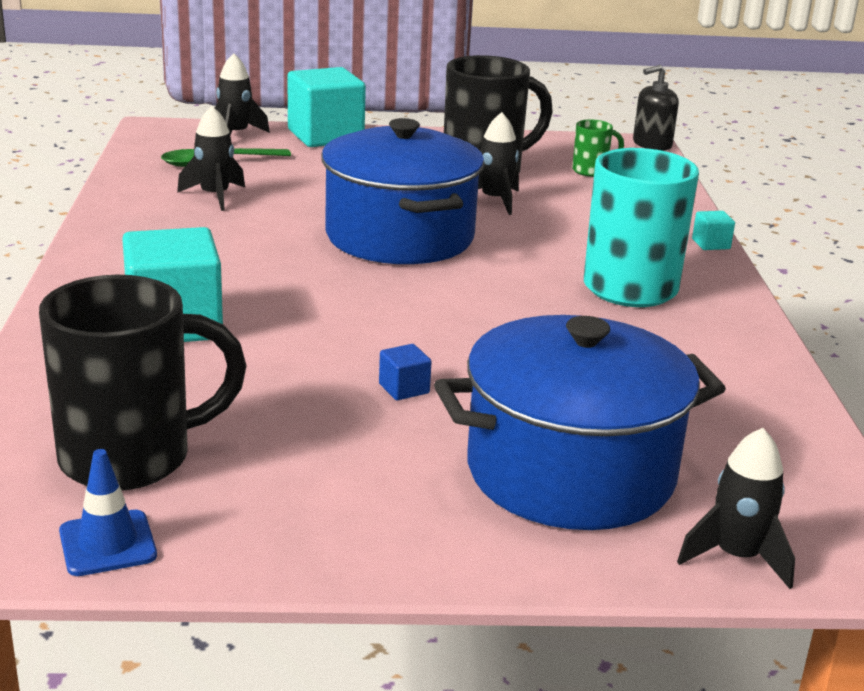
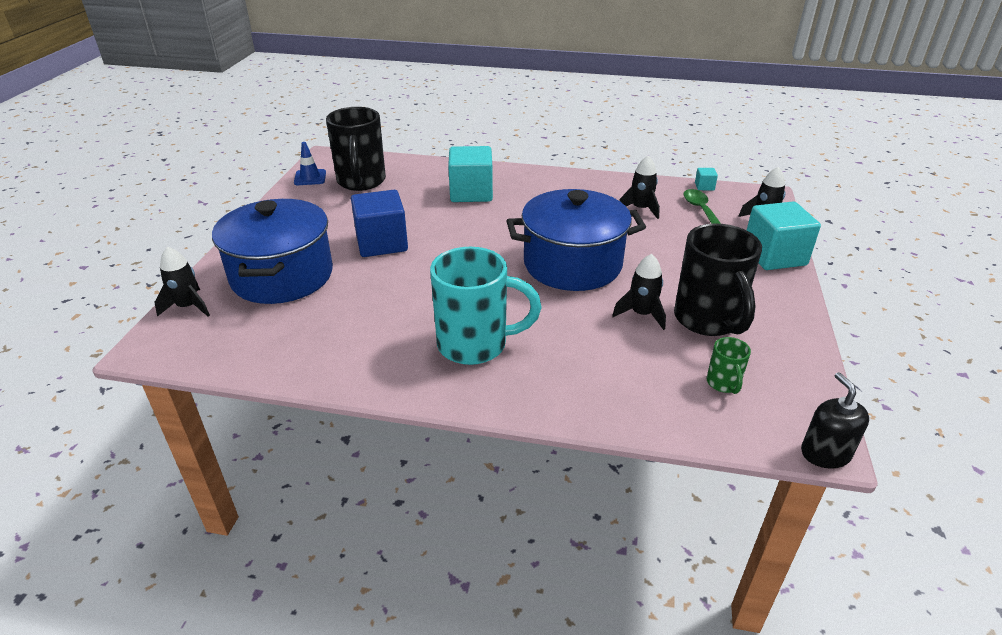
camera: 105 degrees right, 10 degrees up
blue cube [379,344,432,400] -> blue cube [351,190,408,257], size x2.39
turquoise cube [692,211,735,250] -> turquoise cube moved to [695,168,718,191]

